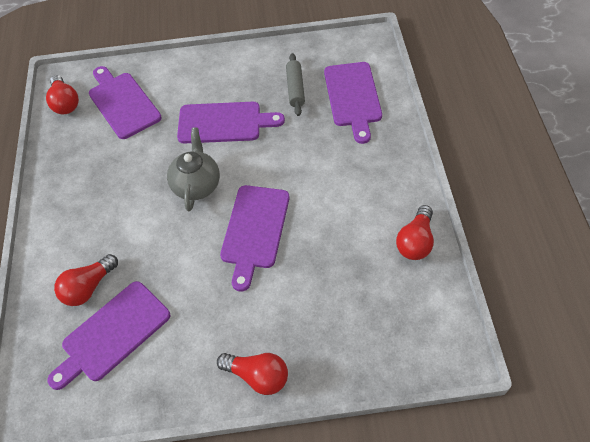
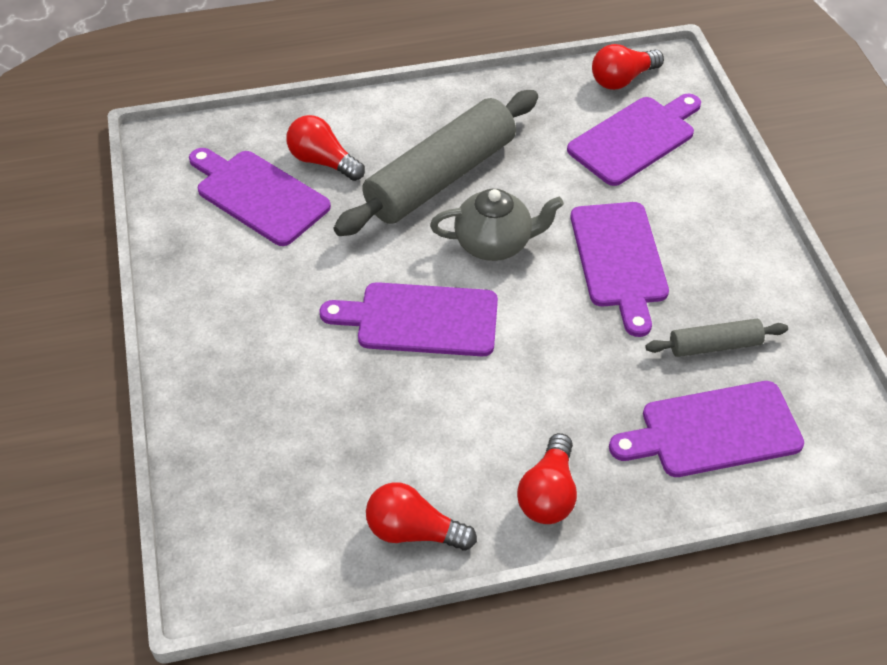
camera: 80 degrees right, 5 degrees down
red light bulb [217,353,288,395] -> red light bulb moved to [517,433,577,524]
none -> grey rolling pin [334,90,538,236]

